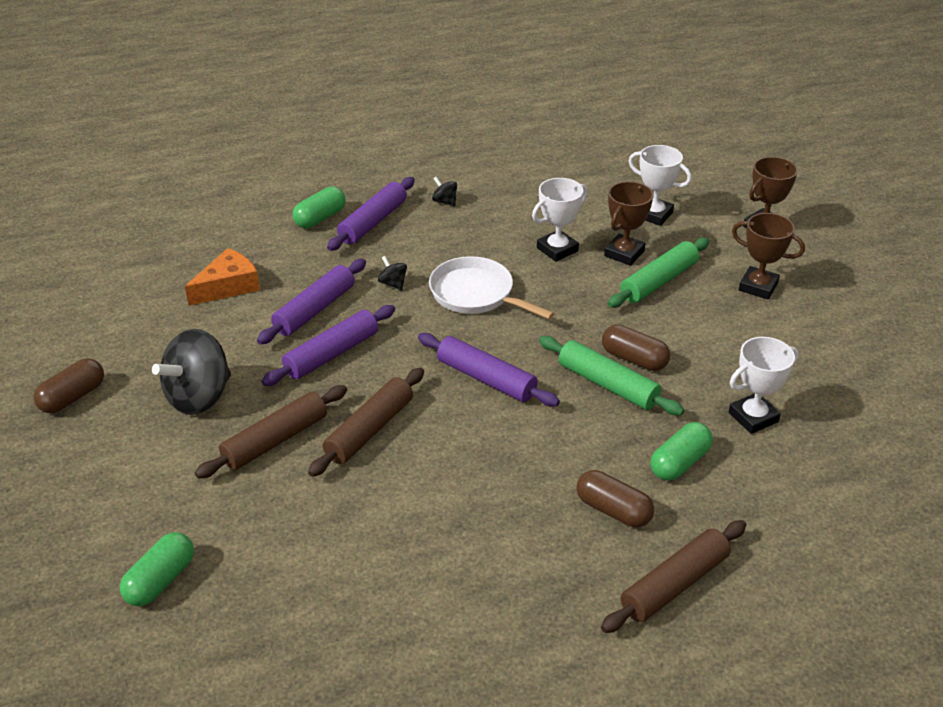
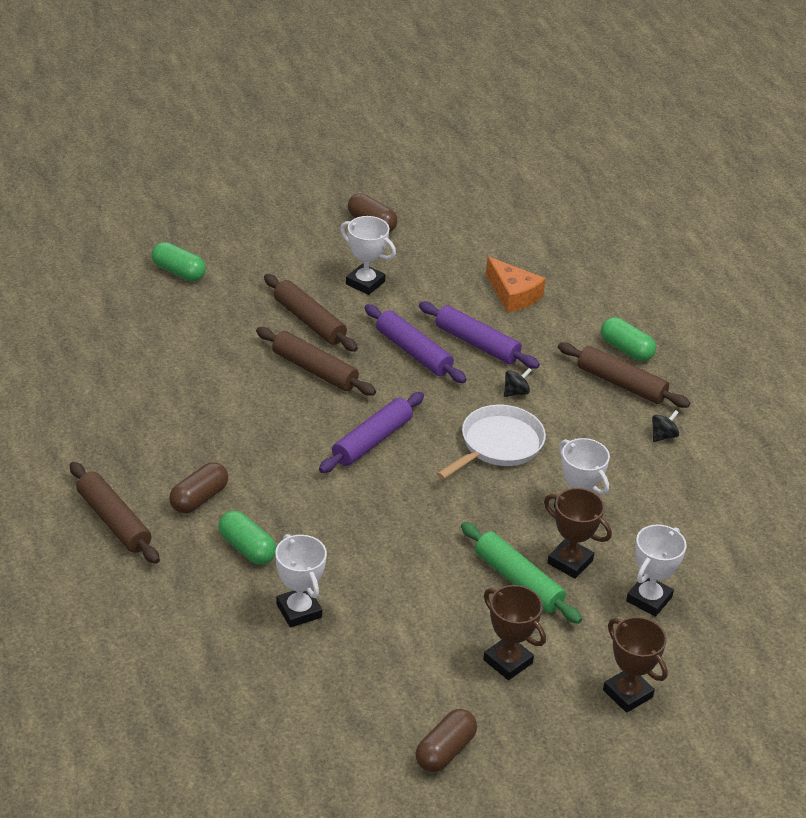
camera: 90 degrees right, 0 degrees up
black spinning top [152,329,231,415] -> white trophy [340,216,396,295]
purple rolling pin [327,177,415,251] -> brown rolling pin [558,342,690,408]
green rolling pin [539,336,684,415] -> none
brown capsule [602,325,670,371] -> brown capsule moved to [415,709,477,772]
brown trophy [732,213,805,300] -> brown trophy turned 75 degrees counterclockwise [483,585,546,680]

